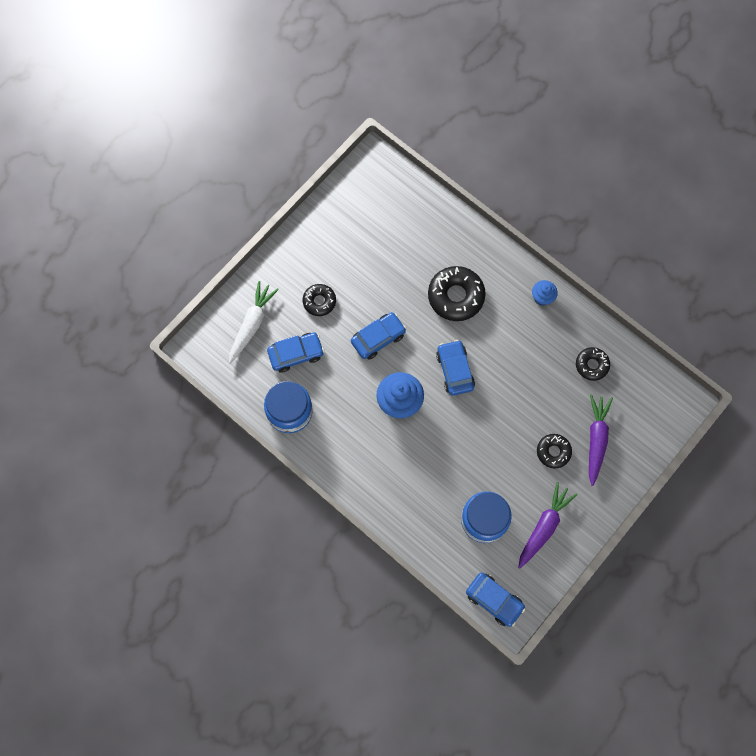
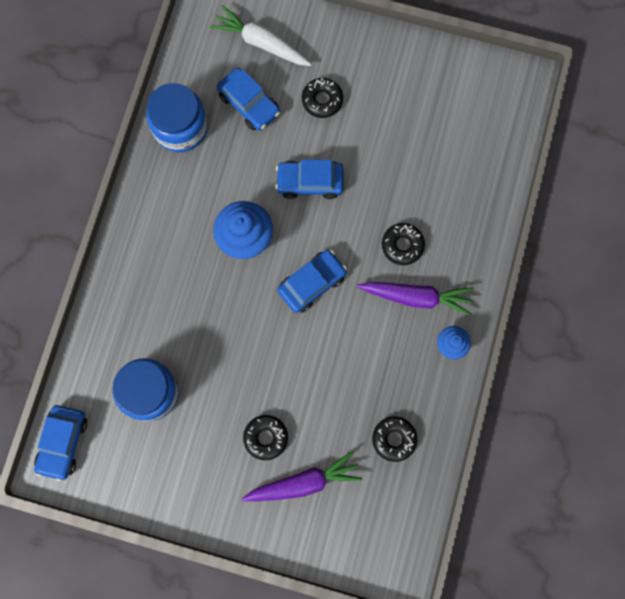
camera: 65 degrees right, 5 degrees up
white carrot [229,281,279,364] -> white carrot turned 150 degrees counterclockwise [210,5,312,66]
blue car [351,312,406,360] -> blue car turned 150 degrees clockwise [275,159,344,199]
black donut [428,266,486,321] -> black donut [382,223,425,265], size x0.59
purple carrot [518,482,577,568] -> purple carrot moved to [357,282,474,316]

